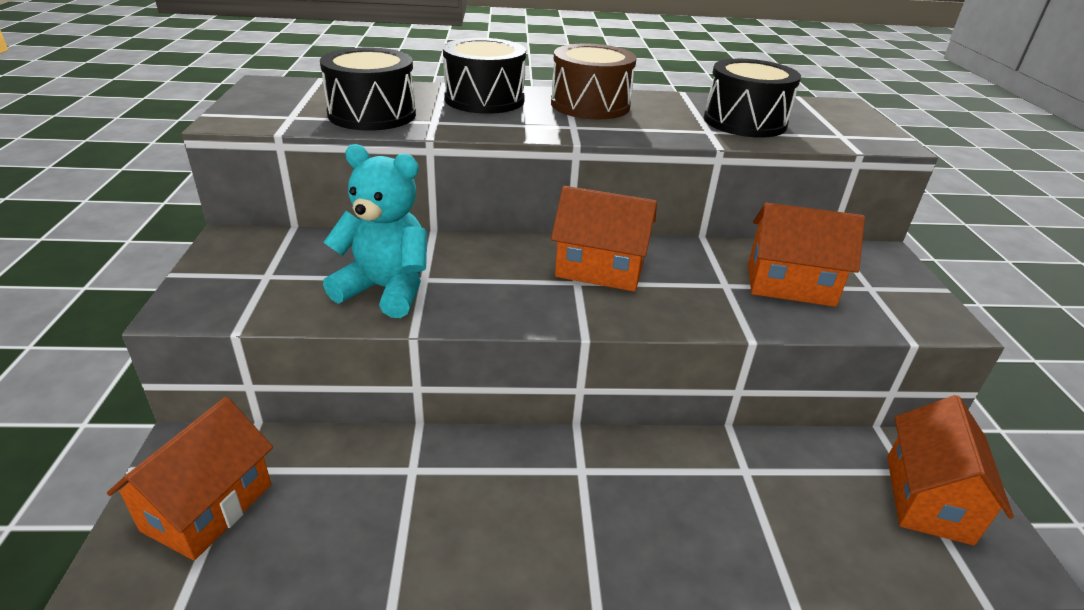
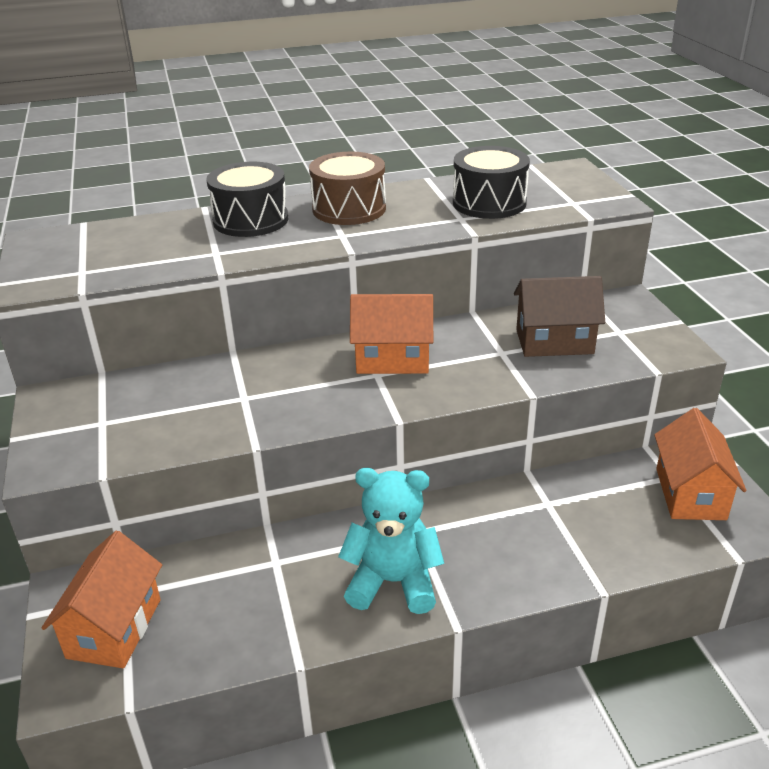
camera: 10 degrees left, 0 degrees up
black drum [320,48,416,131] -> none
turquoise teddy bear [323,144,427,318] -> turquoise teddy bear moved to [338,468,444,614]
orange house [748,202,865,307] -> brown house [514,276,605,357]

